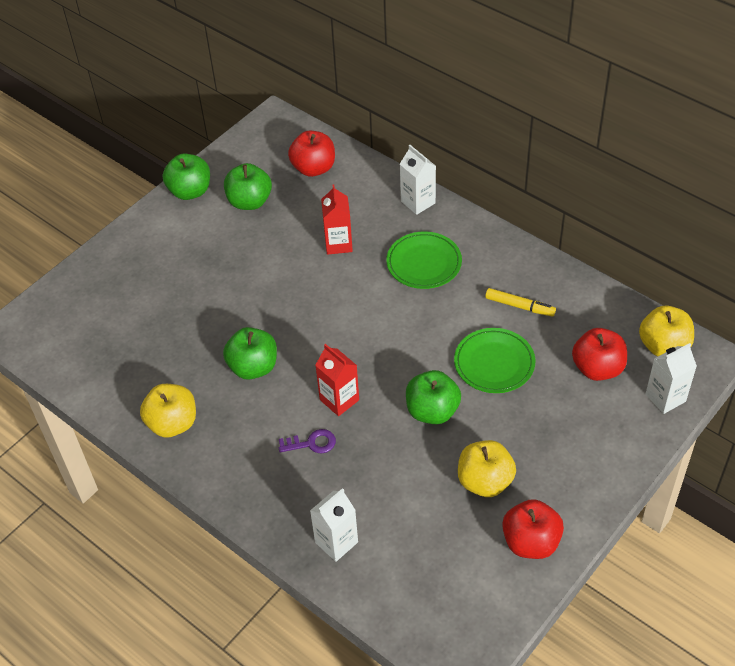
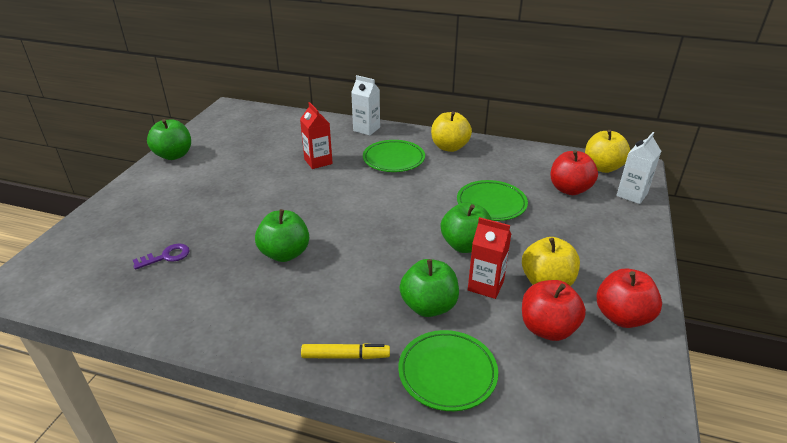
camera: 25 degrees left, 15 degrees down
yellow apple [140,384,196,438] -> yellow apple moved to [431,111,472,152]
green apple [224,163,272,210] -> green apple moved to [399,259,459,317]
purple key [279,429,336,453] -> purple key moved to [133,244,190,270]
red apple [288,131,335,177] -> red apple moved to [522,280,586,341]
white carton [310,488,358,562] -> green plate [398,330,498,411]
red carton [315,344,359,416] -> red carton moved to [468,217,511,299]
yellow marker [485,288,556,317] -> yellow marker moved to [301,343,390,359]

